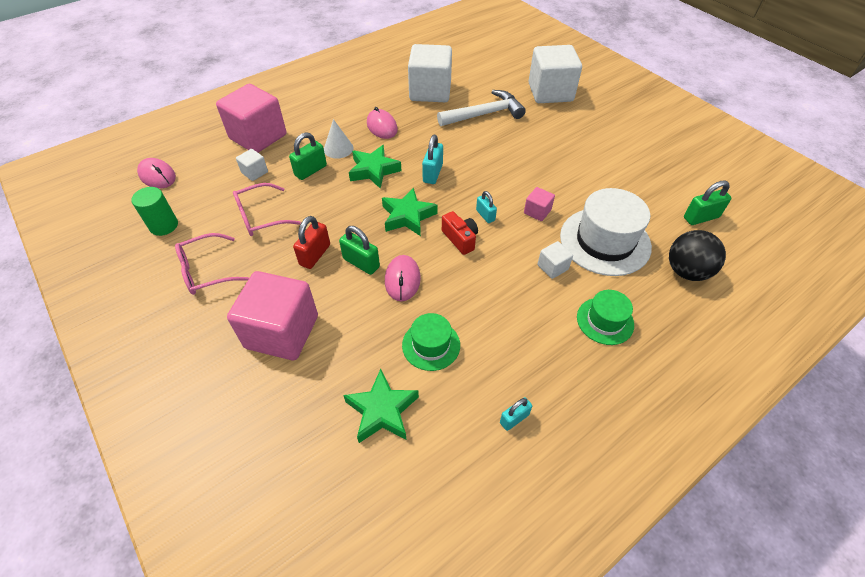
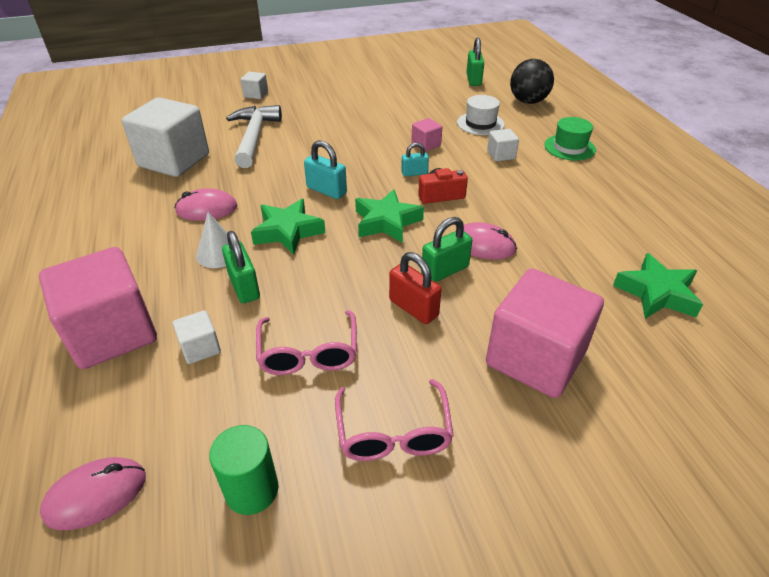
camera: 70 degrees left, 10 degrees down
green hat [402,313,460,371] -> none
turquoise padlock [500,397,532,431] -> none
white cube [529,45,582,103] -> white cube [241,72,268,99], size x0.44
white hat [560,188,652,276] -> white hat [457,95,505,135], size x0.56

